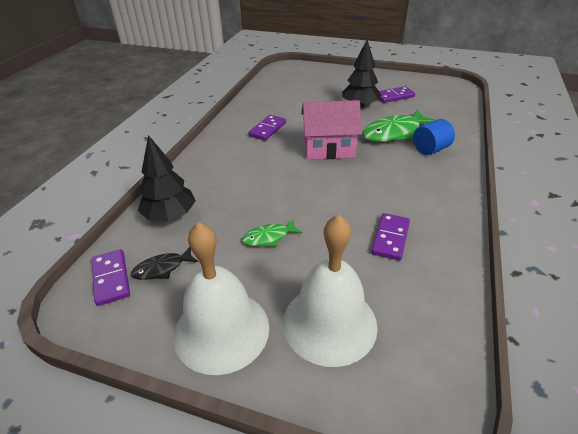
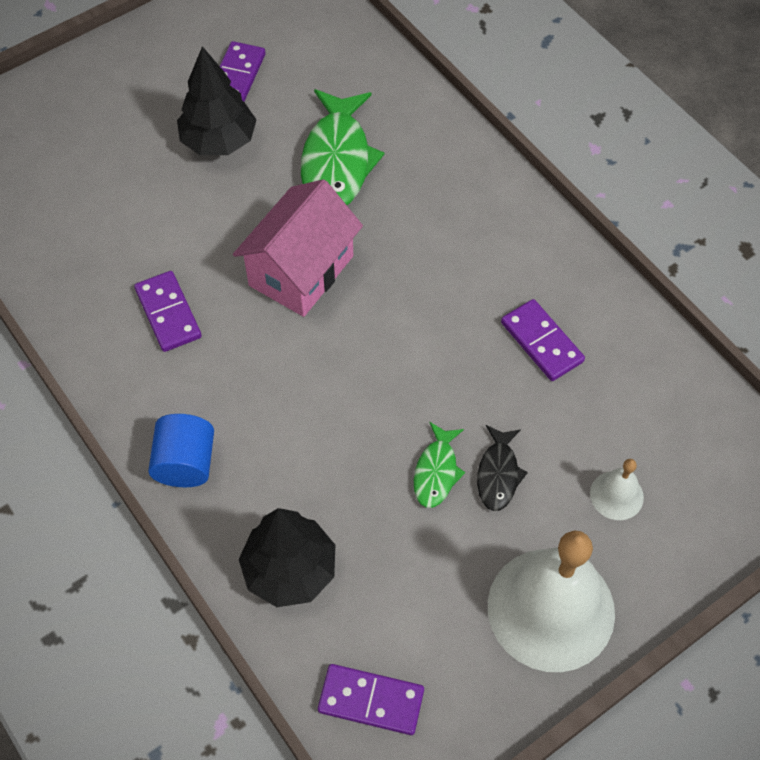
camera: 55 degrees left, 20 degrees up
black fish [131,247,198,280] -> black fish moved to [477,425,528,511]
white bell [283,214,378,367] -> white bell [590,459,644,520], size x0.44
blue cylinder [413,119,455,155] -> blue cylinder moved to [148,414,214,487]

